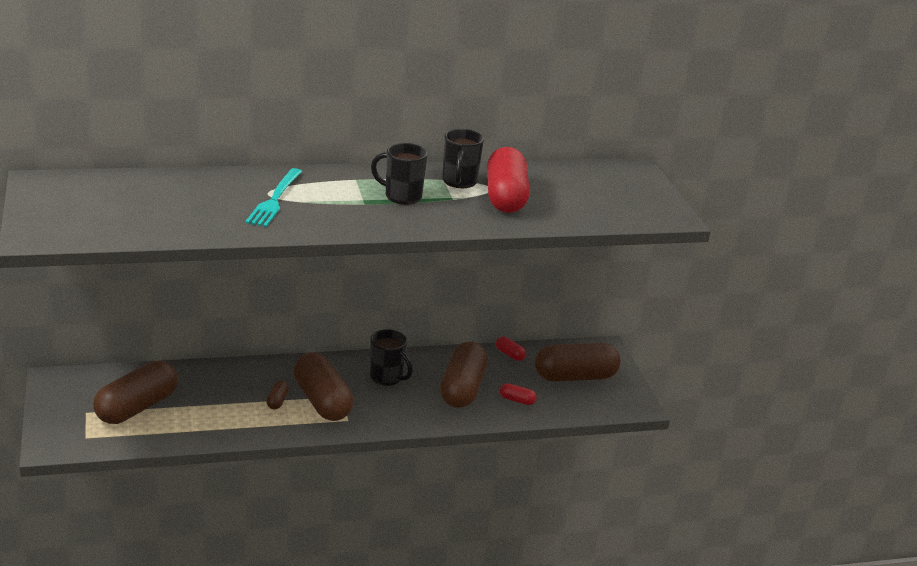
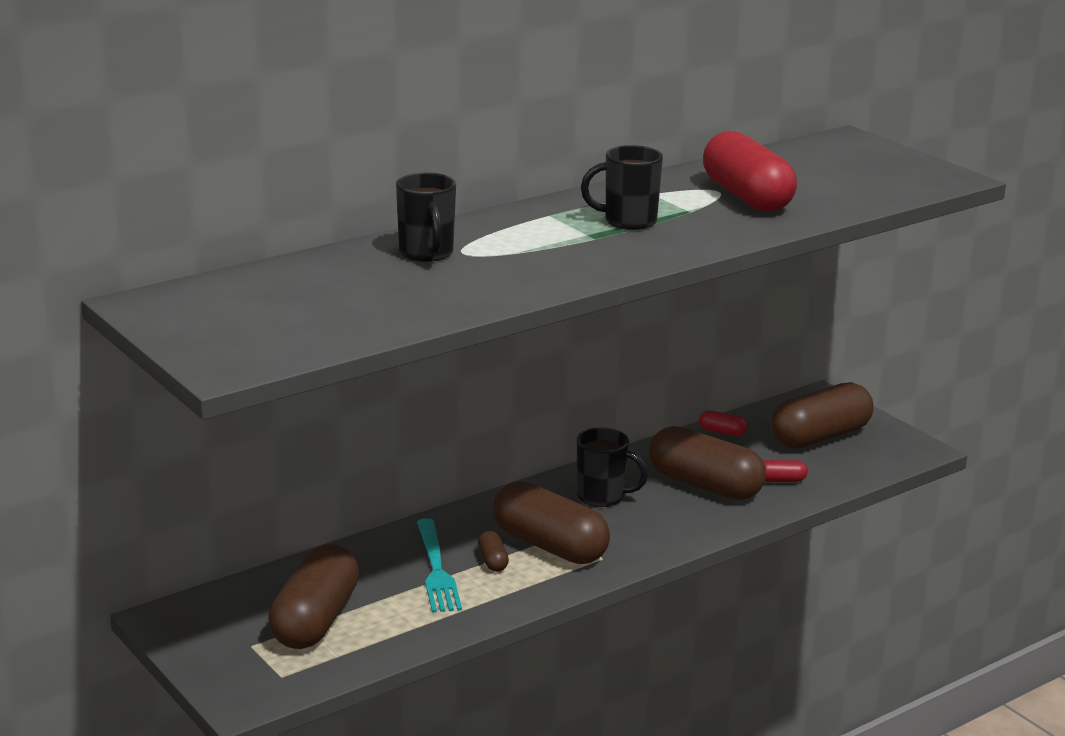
camera: 20 degrees left, 5 degrees down
turquoise fork [245,168,303,227] -> turquoise fork moved to [417,518,462,613]
brown capsule [440,341,488,408] -> brown capsule turned 45 degrees counterclockwise [649,426,766,500]
black mug [442,129,484,188] -> black mug moved to [396,173,456,262]

